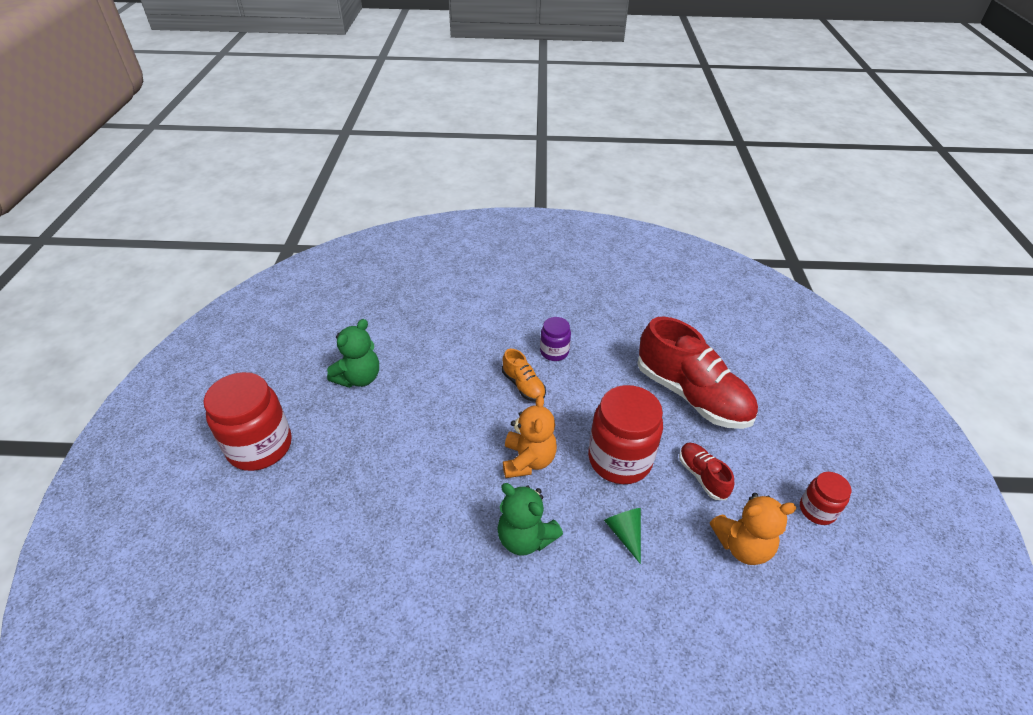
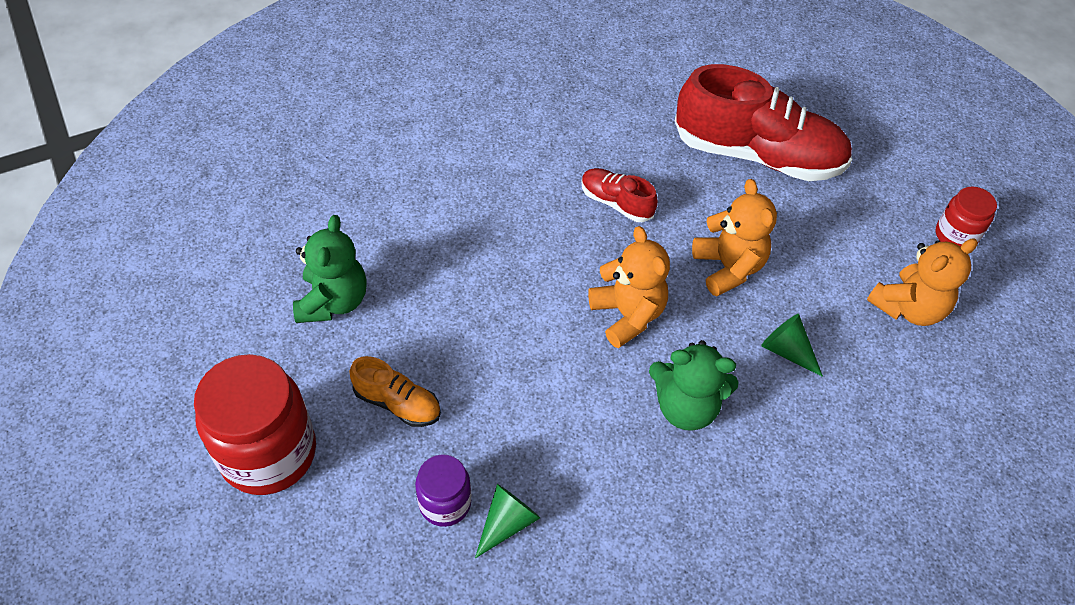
camera: 30 degrees left, 10 degrees up
orange shoe [502,349,546,402] -> orange shoe moved to [350,356,441,427]
purple jar [540,317,571,361] -> purple jar moved to [415,454,471,527]
red jar [588,385,663,484] -> orange teddy bear [692,179,777,296]
red shoe [679,443,734,500] -> red shoe moved to [581,168,658,222]
none -> green cone [475,484,540,558]

